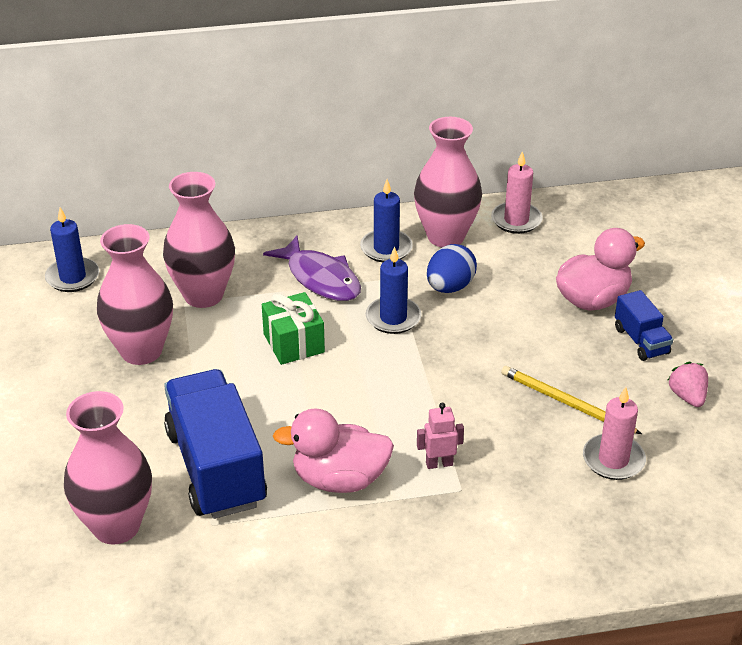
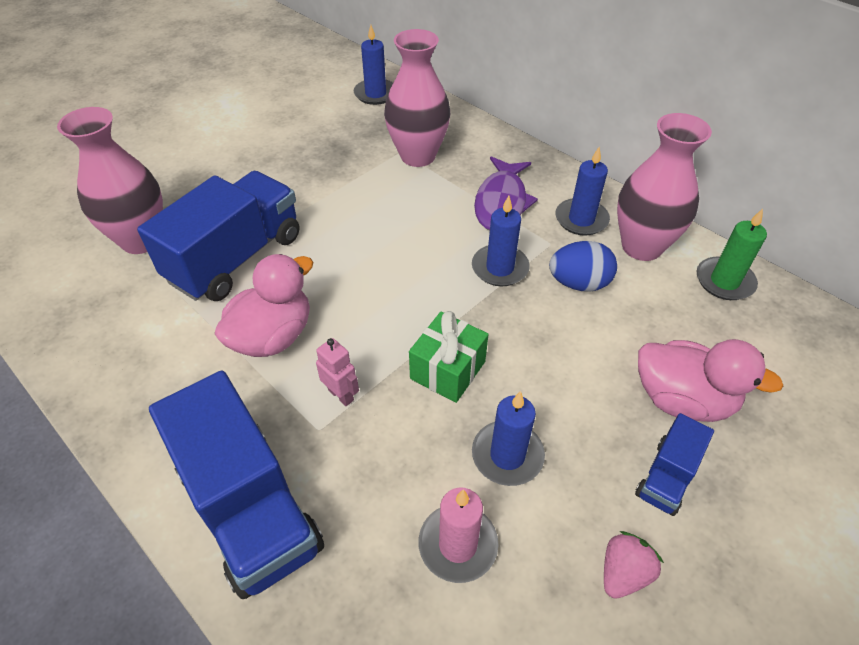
camera: 55 degrees right, 10 degrees up
pink vase [97,224,173,365] -> none
green gift [262,292,325,365] -> green gift moved to [409,311,488,403]
pink duck [273,409,394,493] -> pink duck turned 75 degrees clockwise [215,254,313,357]
pink candle [491,151,542,234] -> green candle [696,209,767,300]
yellow pencil [501,366,642,434] -> blue candle [472,391,545,486]
none -> blue truck [149,370,324,599]

